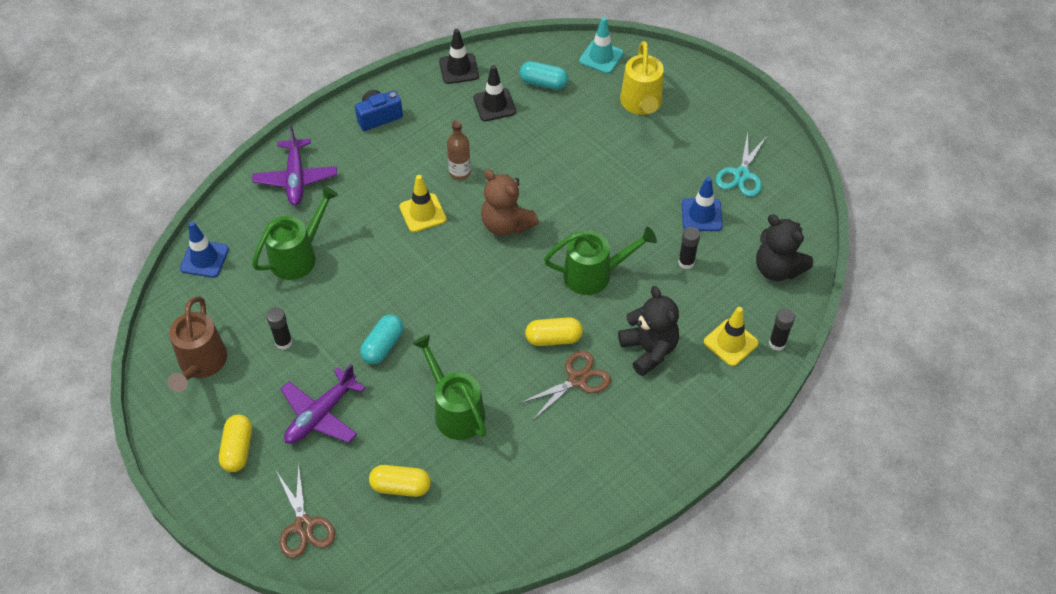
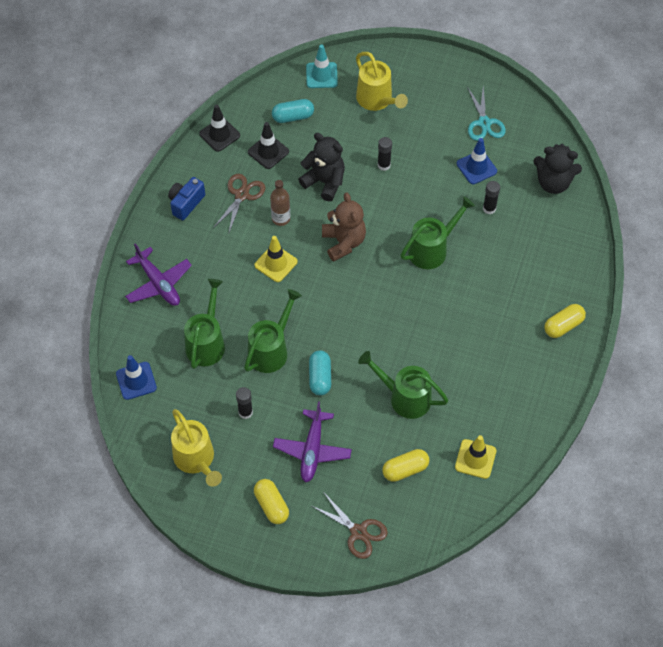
camera: 30 degrees left, 5 degrees up
brown watering can [167,296,227,392] -> yellow watering can [171,409,222,487]
brown teddy bear [481,169,539,236] -> brown teddy bear turned 120 degrees counterclockwise [322,192,366,262]
brown scissors [519,351,611,420] -> brown scissors moved to [213,174,266,235]
yellow capsule [525,317,583,346] -> yellow capsule moved to [544,304,586,338]
black teddy bear [618,286,679,376] -> black teddy bear moved to [298,133,345,201]
yellow traffic cone [704,307,759,366] -> yellow traffic cone moved to [455,435,496,479]
black glue stick [769,308,795,351] -> black glue stick moved to [378,137,392,171]
none -> green watering can [244,289,302,373]

